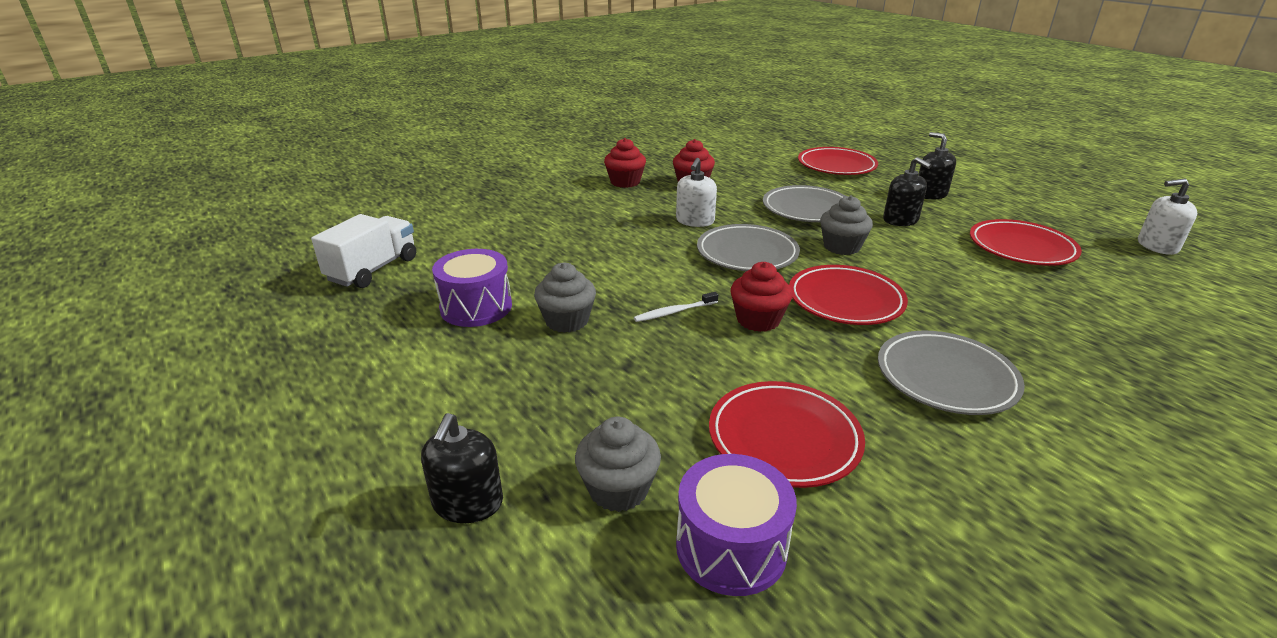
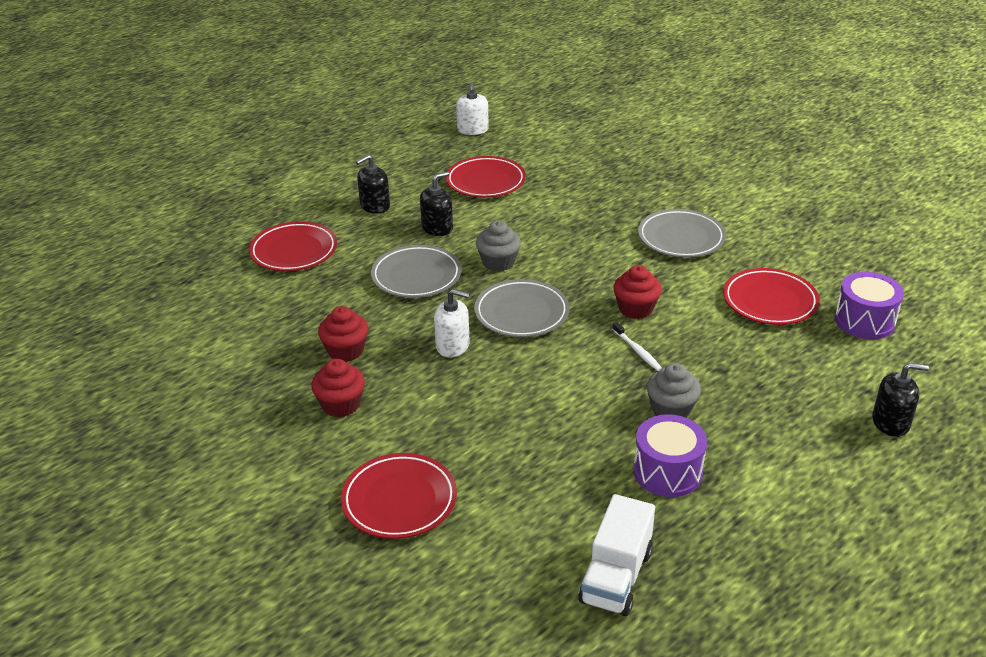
camera: 95 degrees left, 5 degrees up
white truck [311,214,416,288] -> white truck turned 90 degrees counterclockwise [578,494,655,616]
grey cupcake [575,416,661,512] -> none
red plate [789,265,908,325] -> red plate moved to [341,453,457,539]

